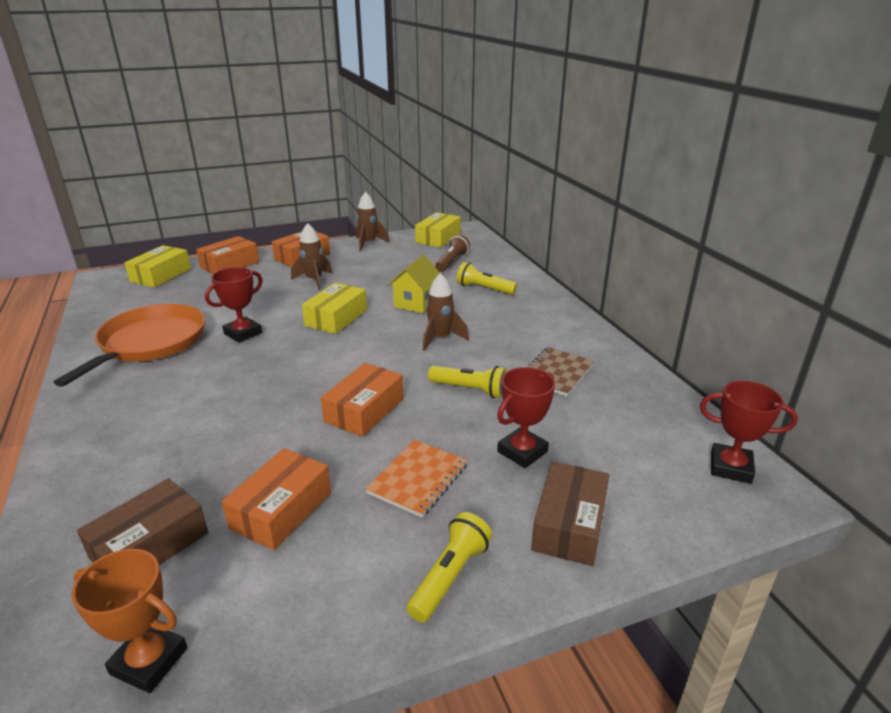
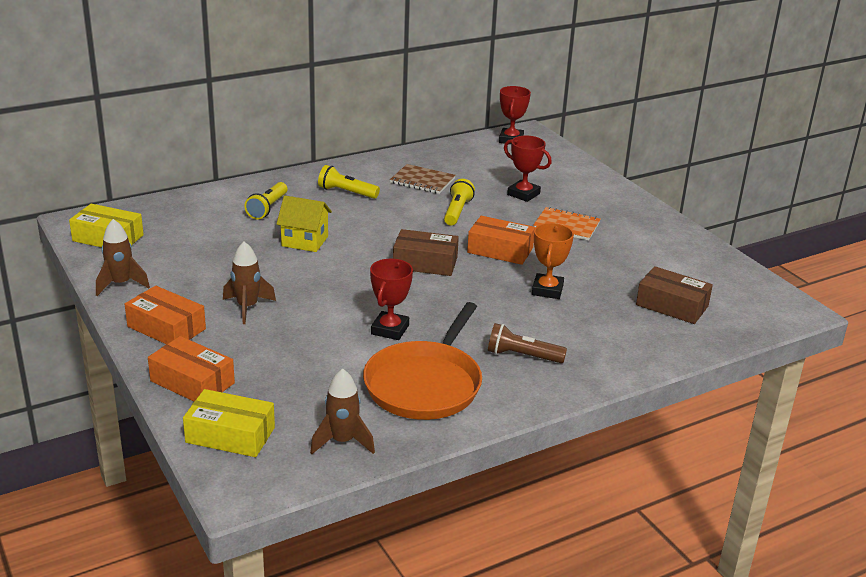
camera: 100 degrees left, 0 degrees up
orange pan [54,304,205,387] -> orange pan turned 75 degrees counterclockwise [363,302,482,420]
orange trophy [71,549,187,693] -> orange trophy moved to [532,223,574,299]
red trophy [205,267,263,343] -> red trophy turned 75 degrees clockwise [370,259,413,340]
orange box [222,448,331,550] -> none
yellow box [302,283,367,334] -> none
yellow flashlight [406,512,492,623] -> yellow flashlight moved to [318,165,380,199]
brown rocket [423,273,469,351] -> brown rocket moved to [310,368,375,454]
brown flashlight [435,234,470,272] -> brown flashlight moved to [488,323,567,363]
brown box [531,461,609,566] -> brown box moved to [393,229,459,276]

